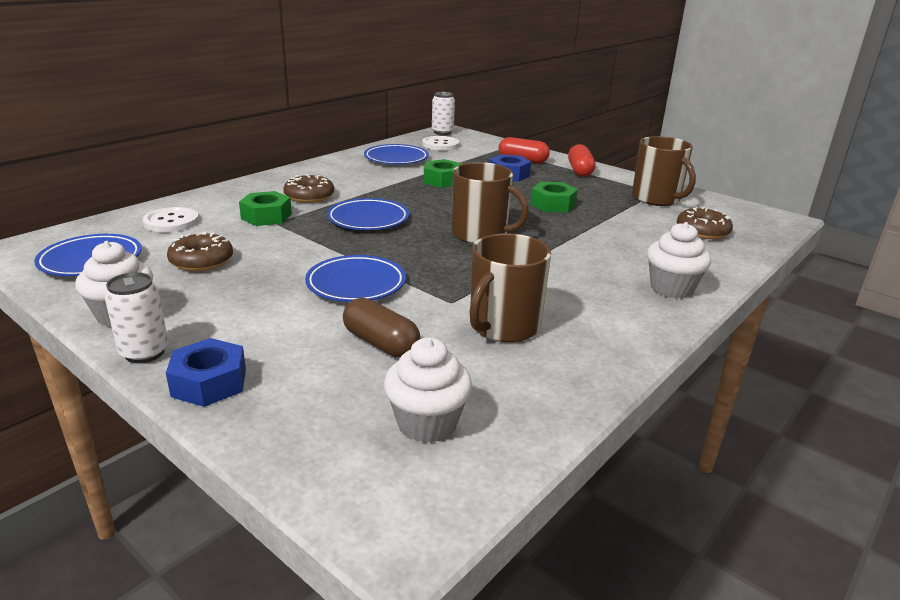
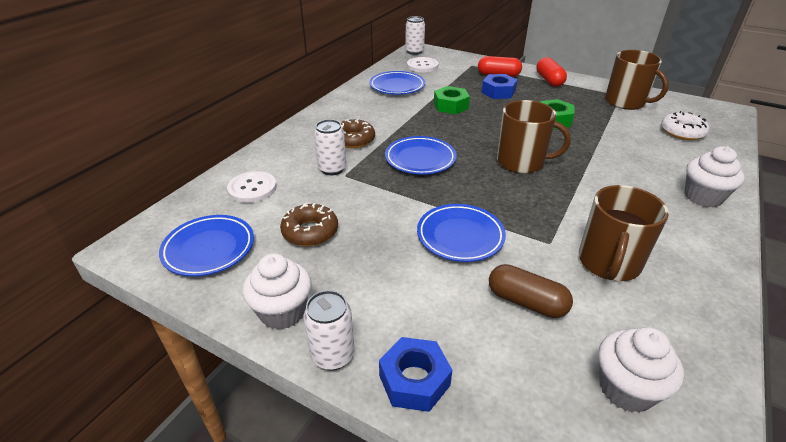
camera: 10 degrees left, 10 degrees up
green nut [239,191,292,226] -> white can [314,119,346,175]
brown donut [677,207,733,239] -> white donut [661,111,710,140]

